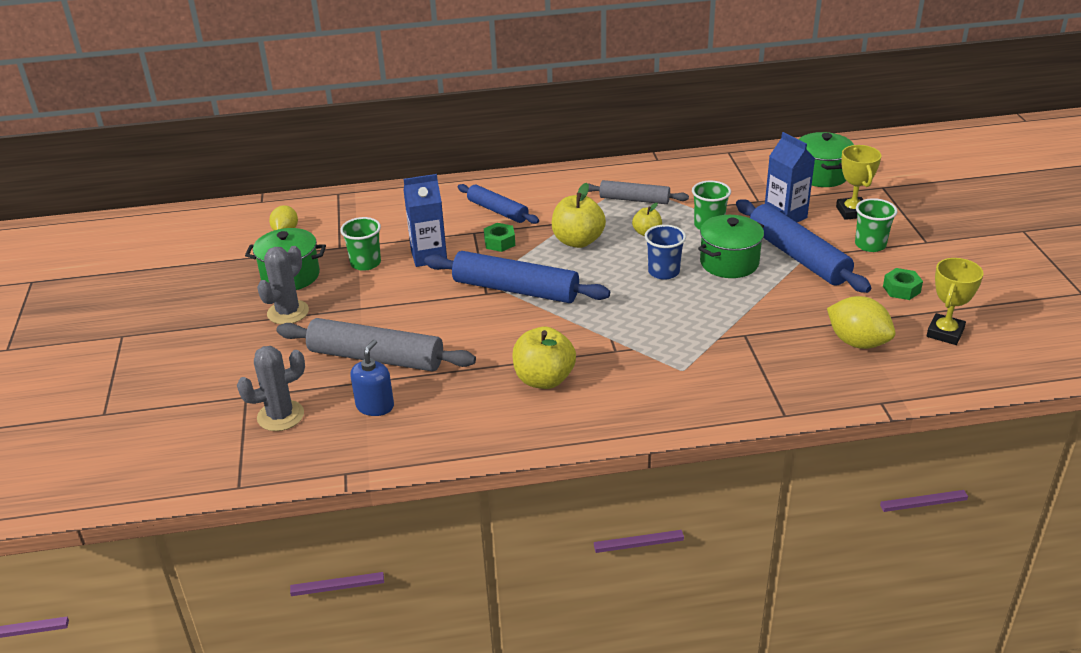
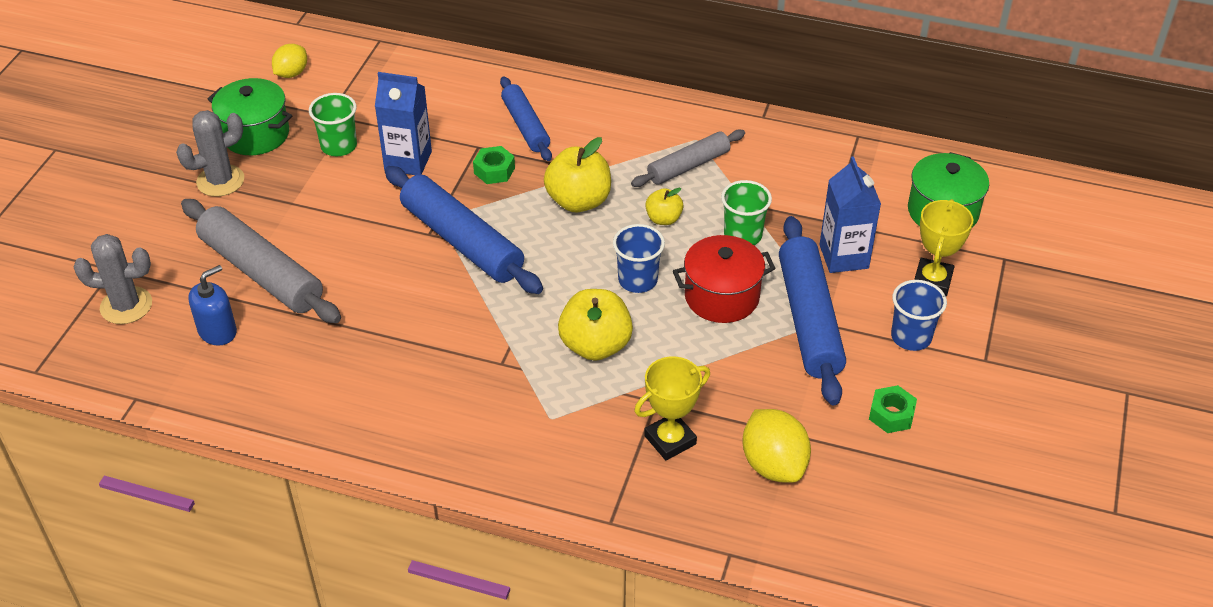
camera: 25 degrees right, 10 degrees up
yellow apple [512,327,576,389] -> yellow apple moved to [558,289,633,361]
grey rolling pin [587,180,689,204] -> grey rolling pin turned 75 degrees counterclockwise [631,129,745,187]
green pot [698,215,764,278] -> red pot [673,235,776,323]
green cup [855,198,898,252] -> blue cup [891,280,947,351]
yellow trophy [927,258,984,345] -> yellow trophy moved to [634,356,710,461]

